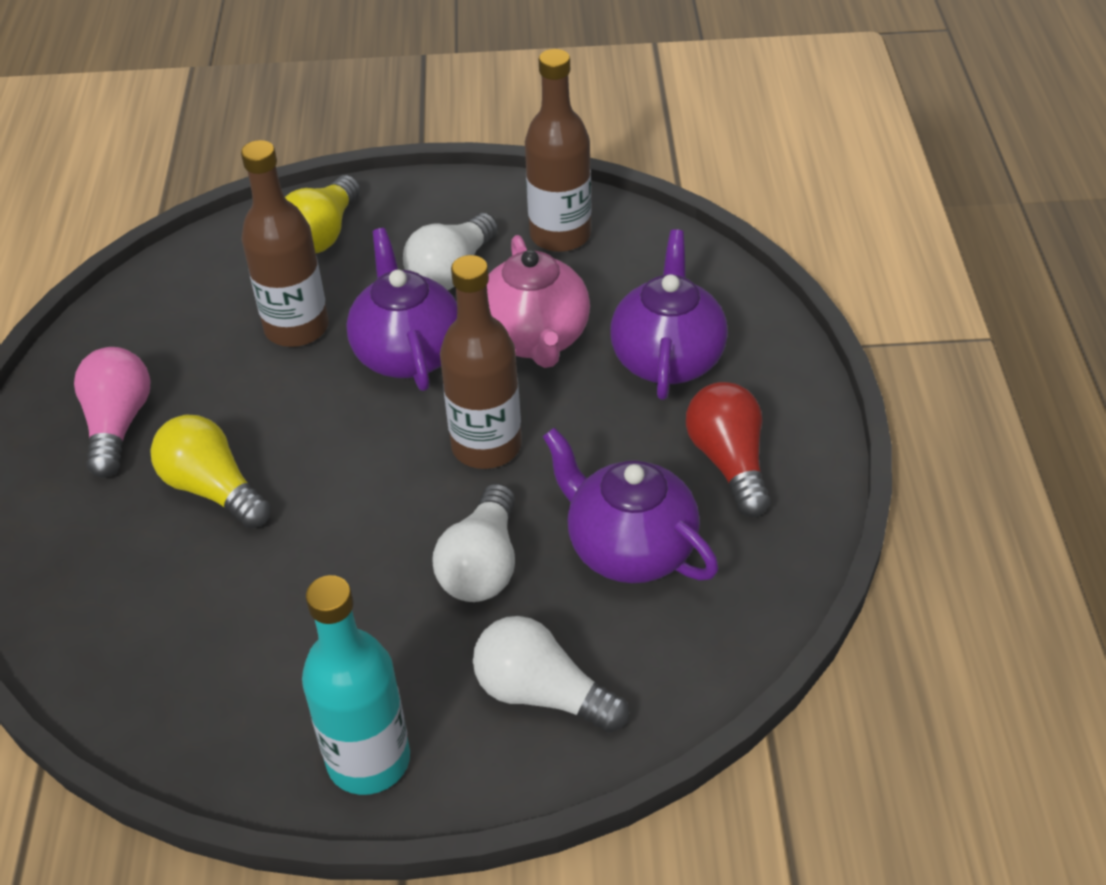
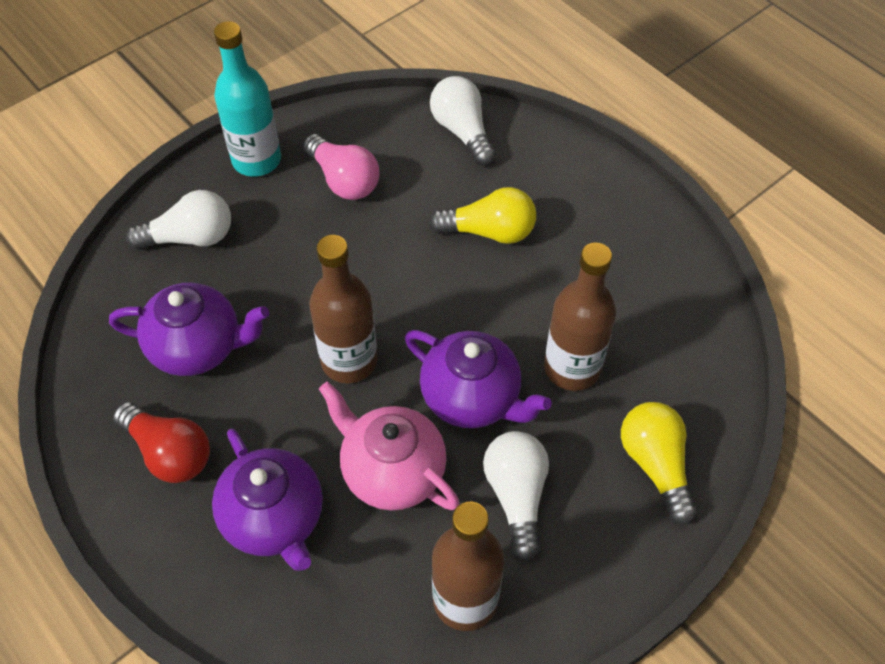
camera: 140 degrees right, 10 degrees up
pink light bulb [74,347,150,478] -> pink light bulb moved to [303,134,380,200]
white light bulb [432,483,515,602] -> white light bulb moved to [430,76,496,165]

